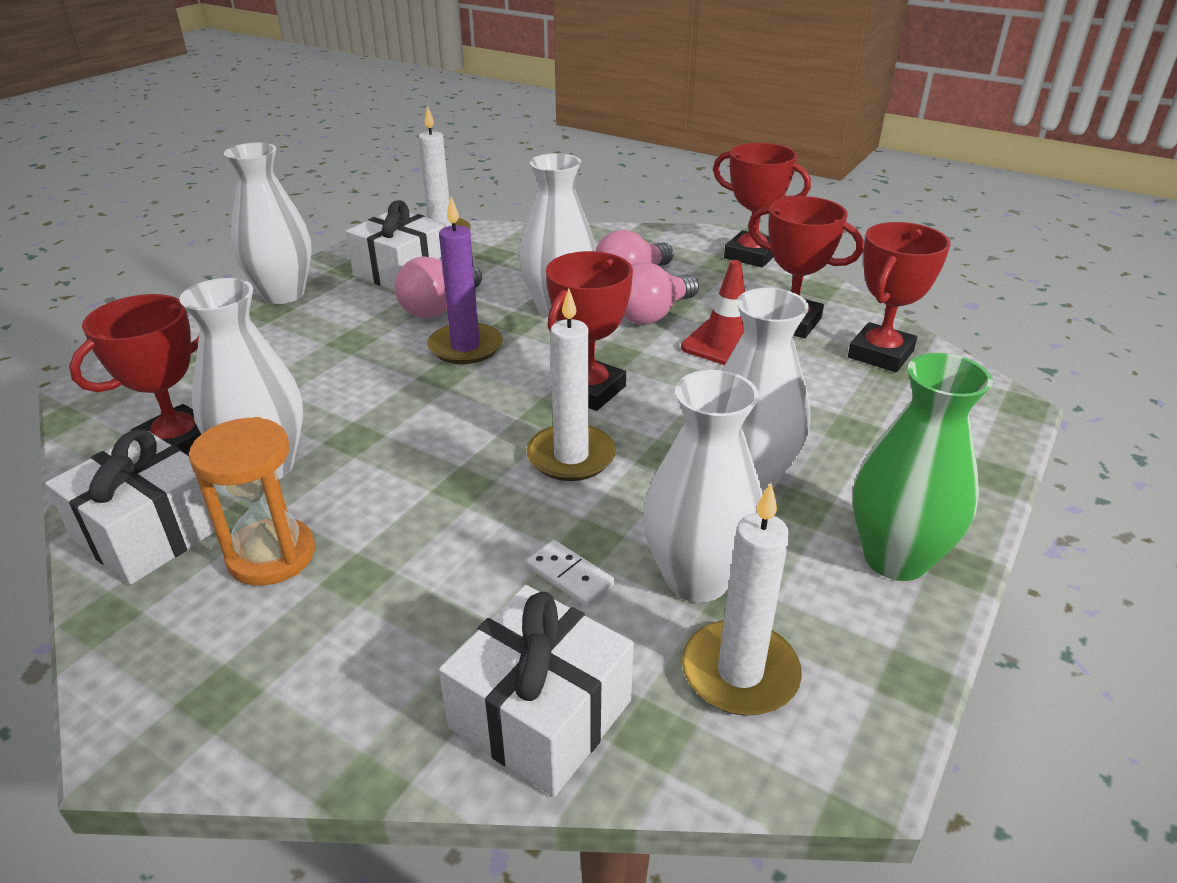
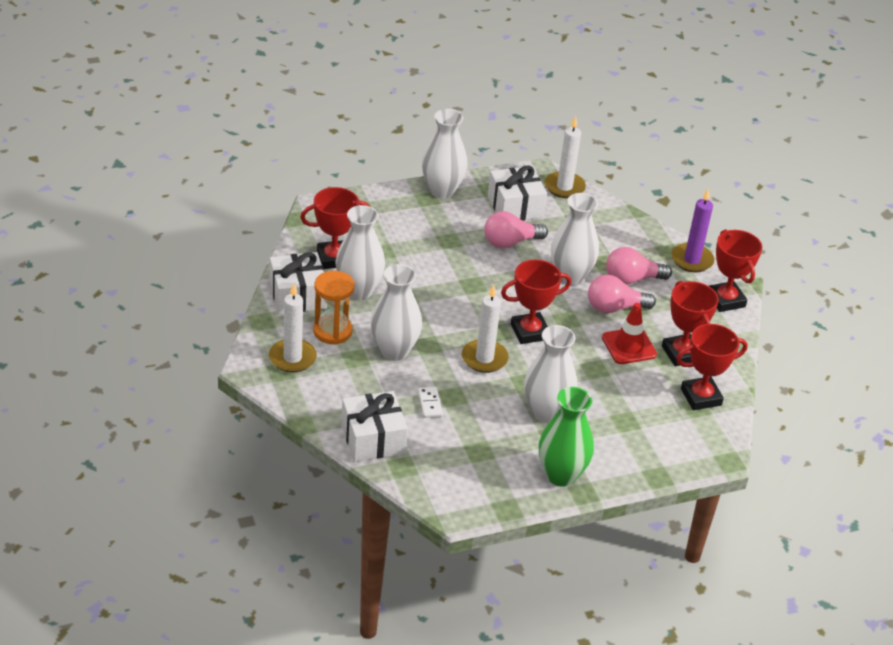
camera: 35 degrees right, 5 degrees up
purple candle [427,197,502,364] -> purple candle moved to [671,188,714,272]
white vase [643,370,763,603] -> white vase moved to [371,264,422,361]
white candle [682,483,802,716] -> white candle moved to [269,284,317,372]

